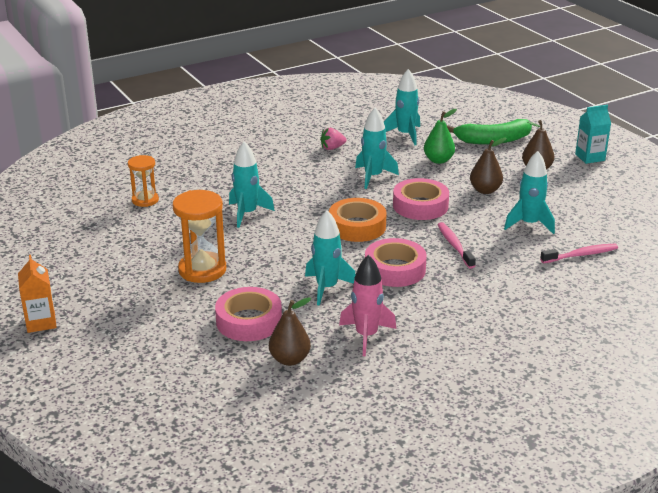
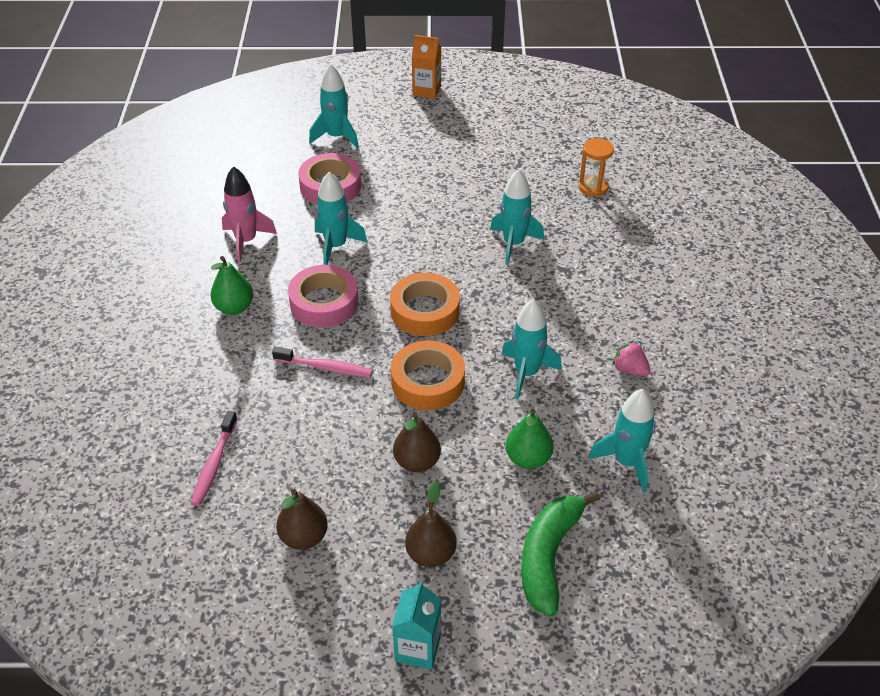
camera: 120 degrees right, 15 degrees up
orange hourglass [173,190,226,283] -> none
brown pear [269,297,311,366] -> brown pear moved to [276,489,328,550]
pink strawberry [320,128,346,150] -> pink strawberry turned 60 degrees counterclockwise [612,341,651,376]
pink tape [393,178,449,220] -> orange tape [391,341,465,410]
turquoise rocket [504,151,555,234] -> turquoise rocket moved to [309,64,359,148]
none -> green pear [210,256,253,315]

